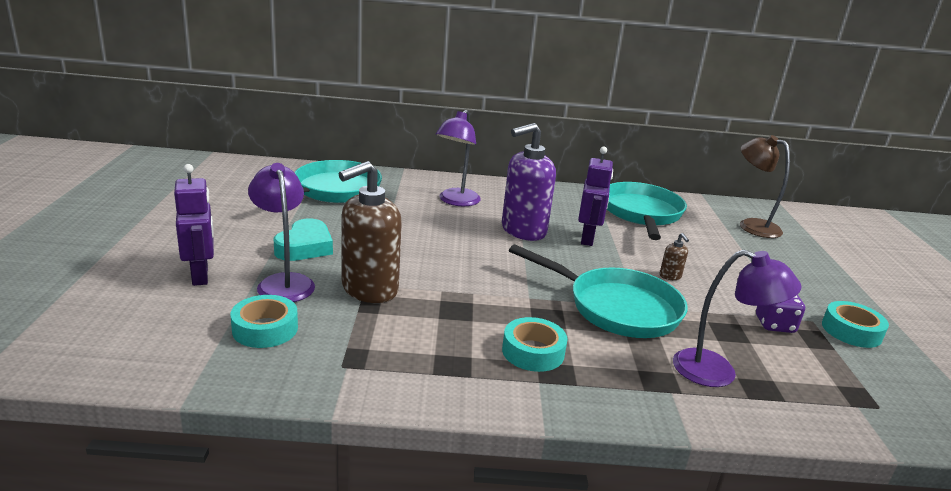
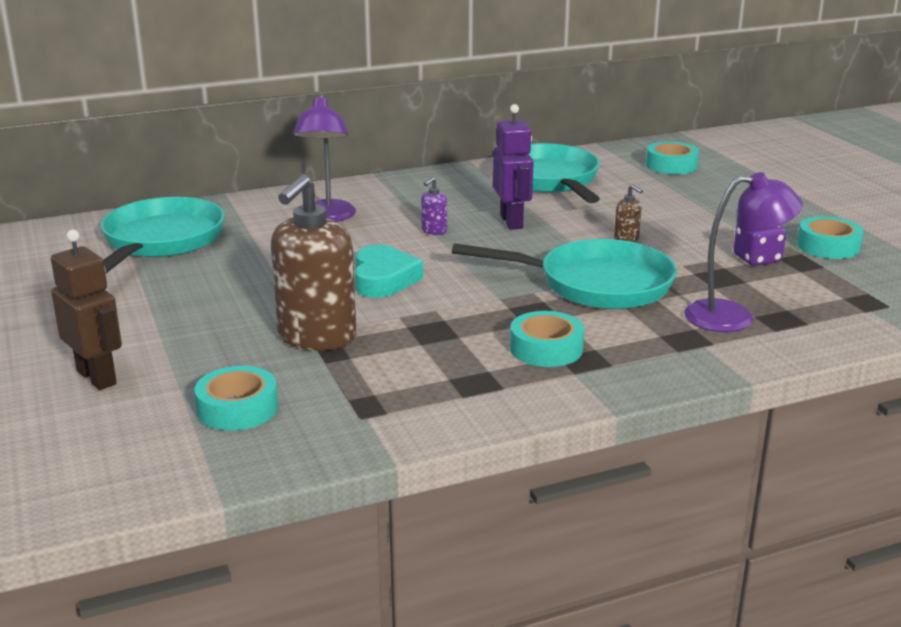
camera: 20 degrees left, 0 degrees up
purple robot [174,164,214,286] -> brown robot [51,230,122,390]
purple lamp [248,163,315,302] -> none
turquoise heart [274,218,333,261] -> turquoise heart moved to [355,244,423,298]
purple soap dispenser [502,123,556,241] -> purple soap dispenser [421,177,447,235], size x0.40
brown lamp [740,135,790,238] -> turquoise tape [646,141,699,174]

